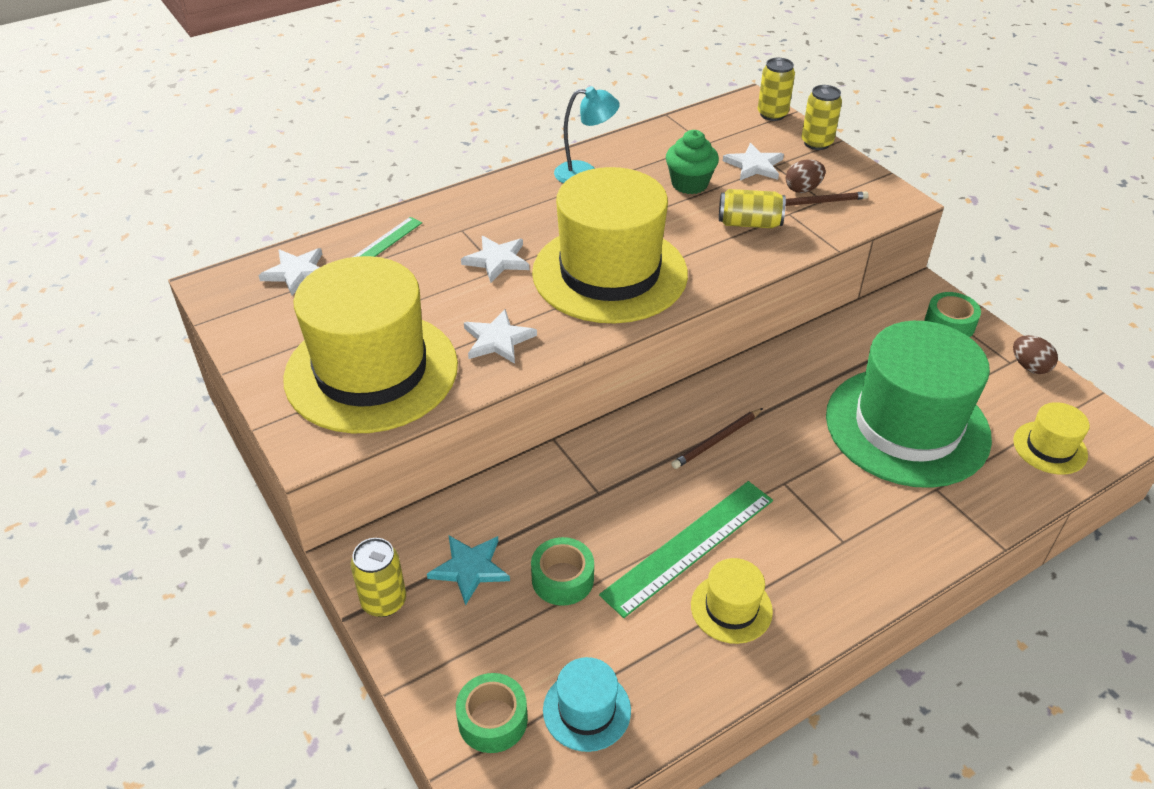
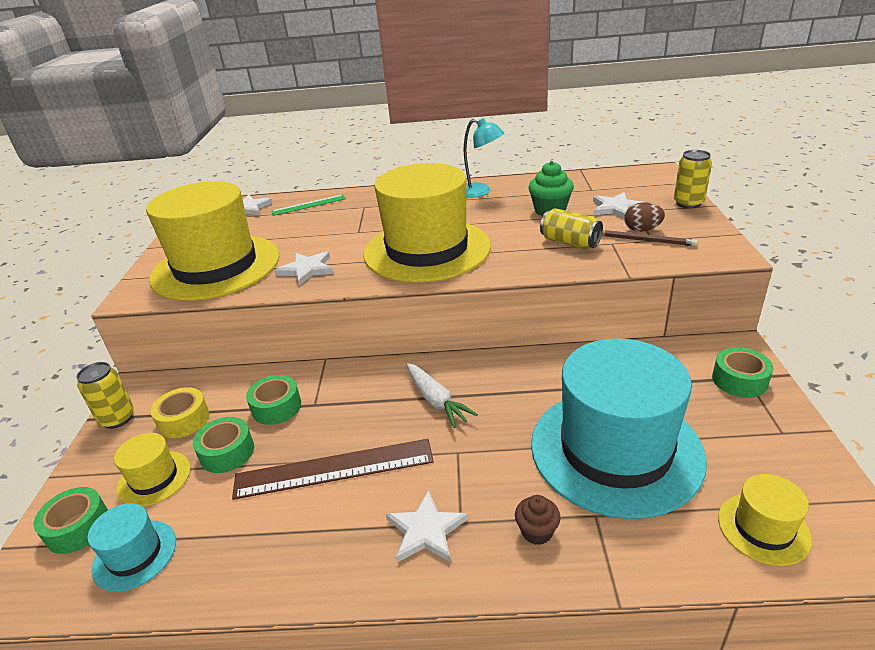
camera: 35 degrees right, 10 degrees down
turquoise star [427,536,510,606] -> yellow tape [151,387,209,438]
white star [461,236,529,283] -> white star moved to [386,490,468,562]
green ruler [599,481,773,618] -> brown ruler [232,439,434,500]
brown pencil [671,408,763,469] -> white carrot [406,363,478,428]
yellow hat [691,558,773,644] -> yellow hat moved to [114,433,190,507]
yellow can [758,58,795,121] -> none
green hat [826,321,992,488] -> turquoise hat [531,338,707,519]
brown egg [1013,335,1058,374] -> none
none -> green tape [246,375,301,425]
none -> brown cupcake [515,495,560,545]

